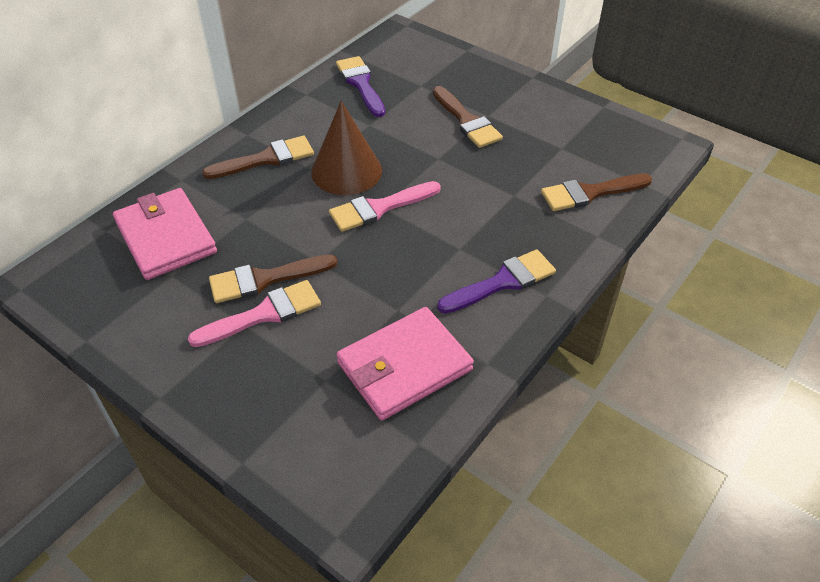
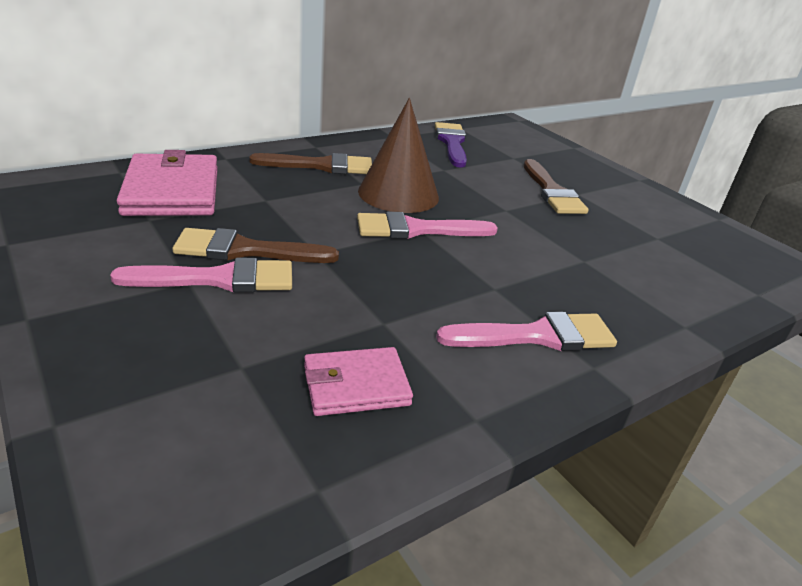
camera: 15 degrees right, 15 degrees down
pink wallet [336,307,474,421] -> pink wallet [304,347,413,416], size x0.59
purple brush [437,249,556,314] -> pink brush [436,312,617,351]
brown brush [541,174,652,211] -> none

